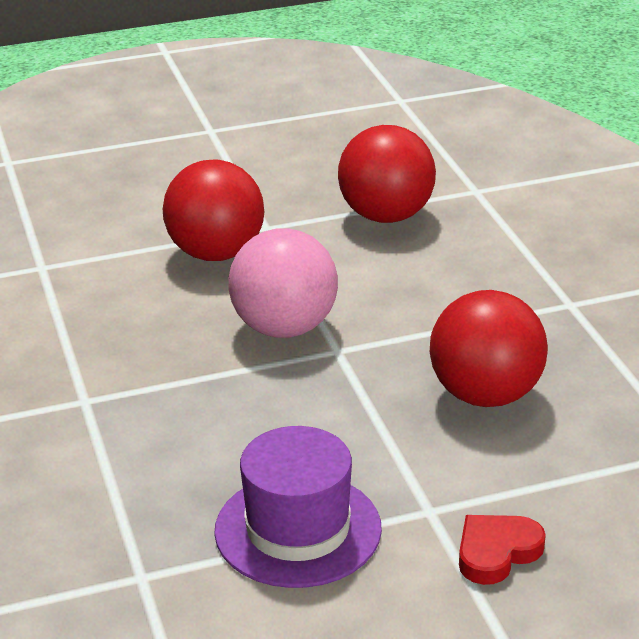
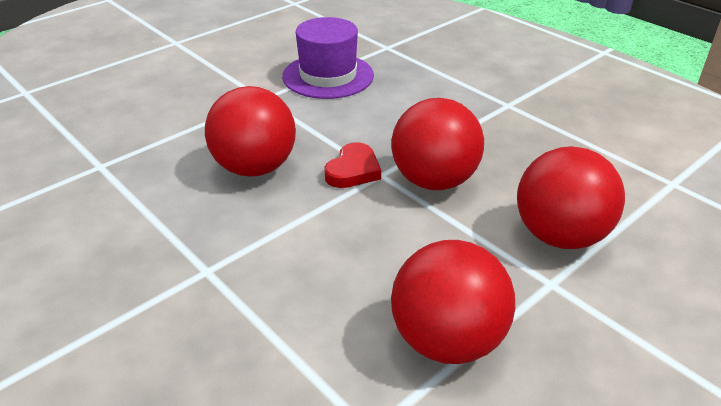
camera: 155 degrees right, 5 degrees up
pink ball [228,228,338,338] -> red ball [391,98,484,190]
red heart [459,515,546,585] -> red heart moved to [324,142,381,188]

